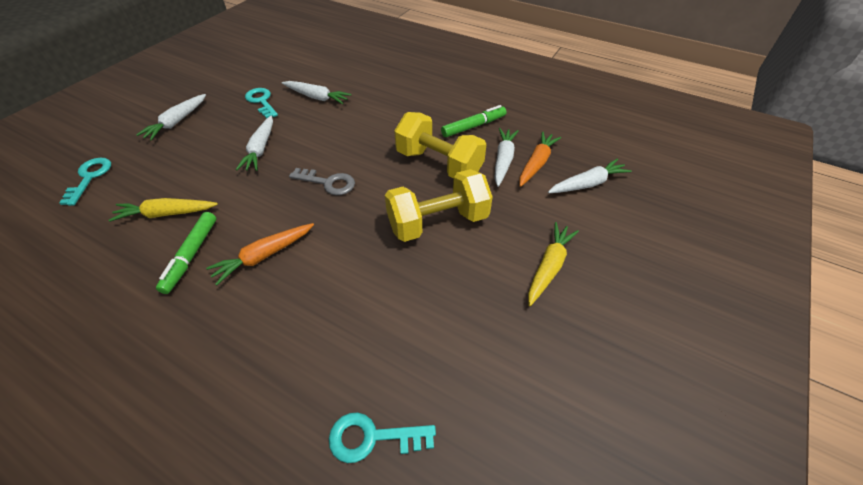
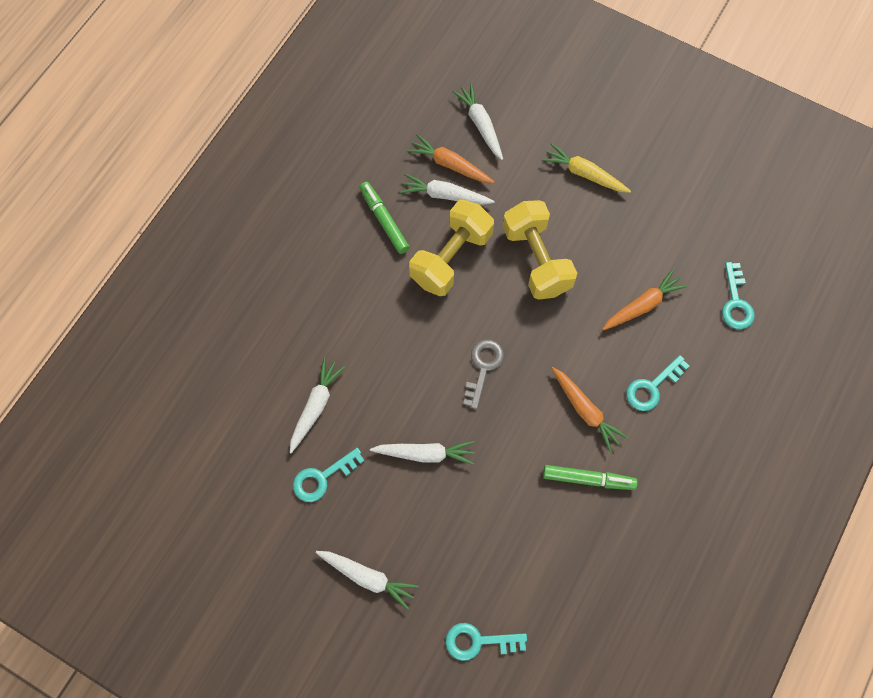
camera: 90 degrees left, 20 degrees up
yellow carrot [108,198,218,222] -> none
none -> orange carrot [602,269,687,331]
none -> turquoise key [626,355,689,411]

